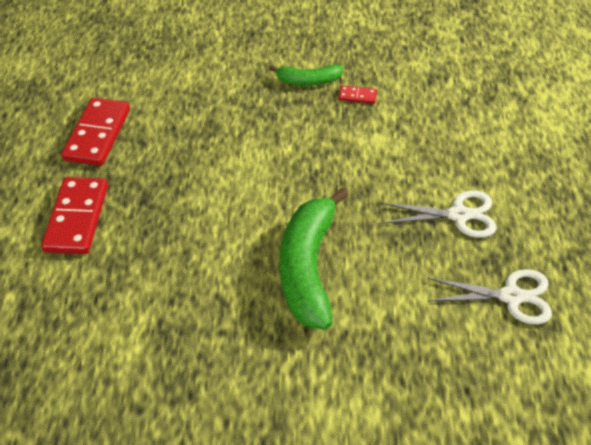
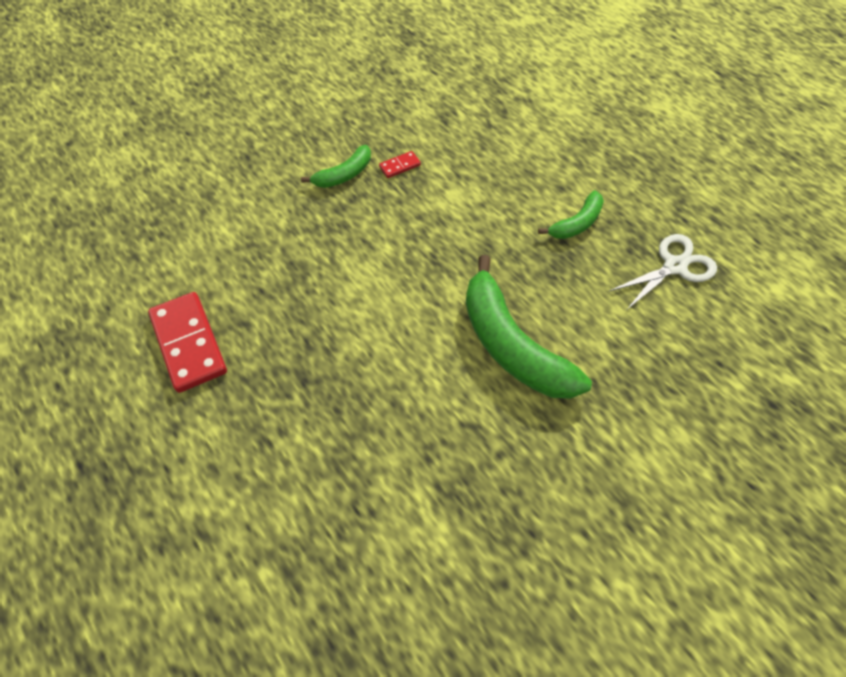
camera: 40 degrees left, 10 degrees up
red domino [41,177,108,254] -> none
white scissors [382,190,497,238] -> green banana [538,190,604,239]

